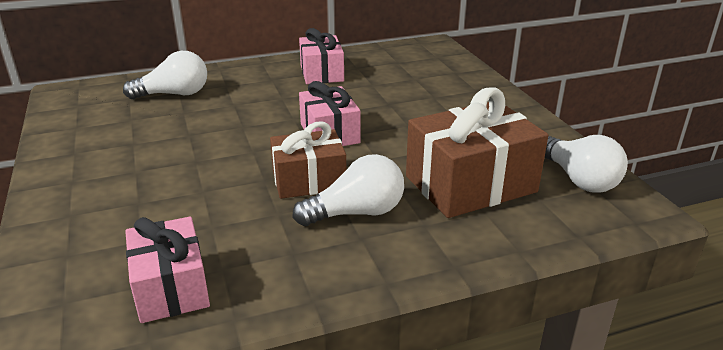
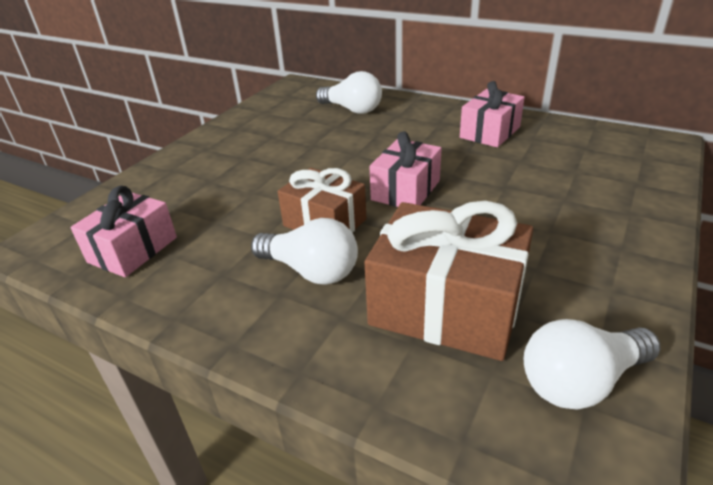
camera: 50 degrees right, 5 degrees up
white light bulb [545,135,628,193] -> white light bulb turned 45 degrees clockwise [523,319,661,410]

